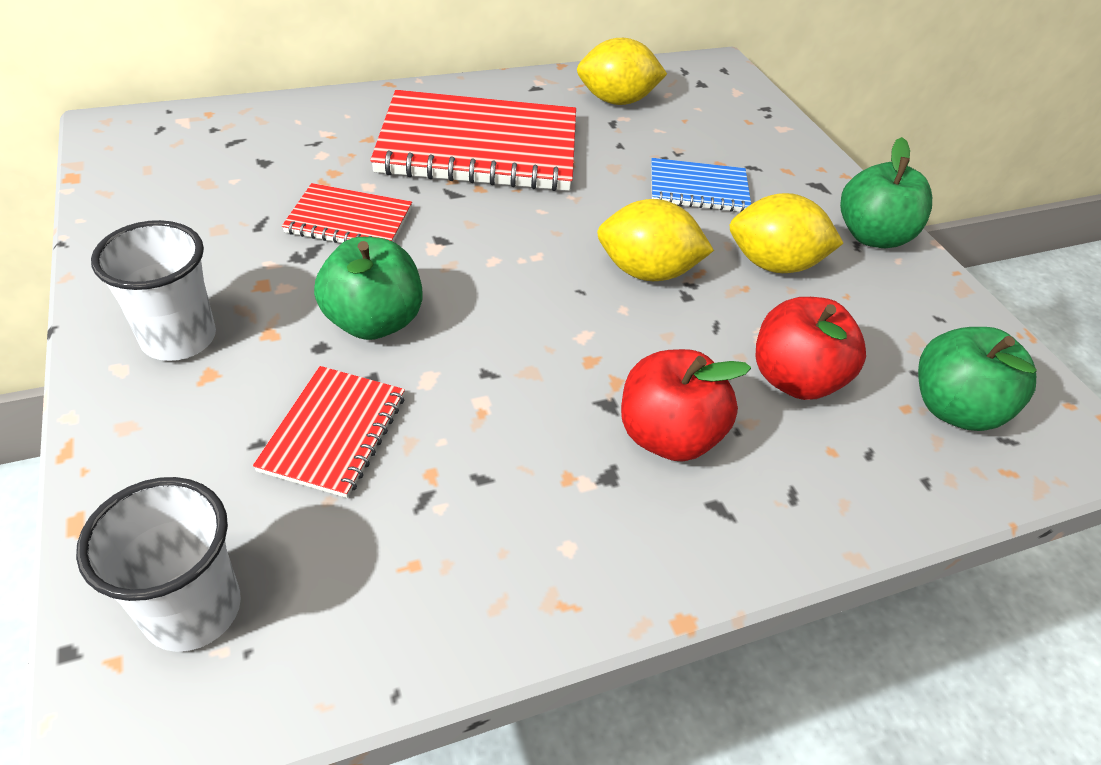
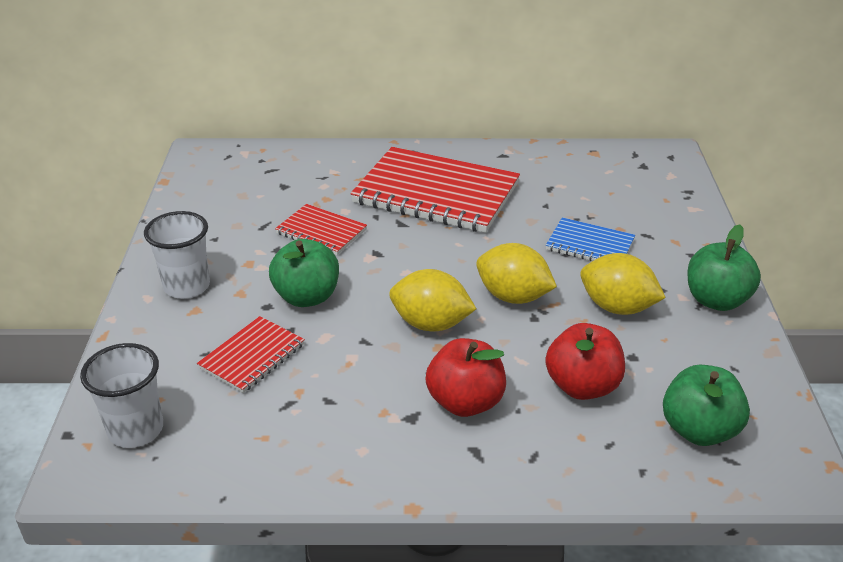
camera: 25 degrees right, 10 degrees down
yellow lemon [577,38,667,105] -> yellow lemon moved to [389,269,476,331]

